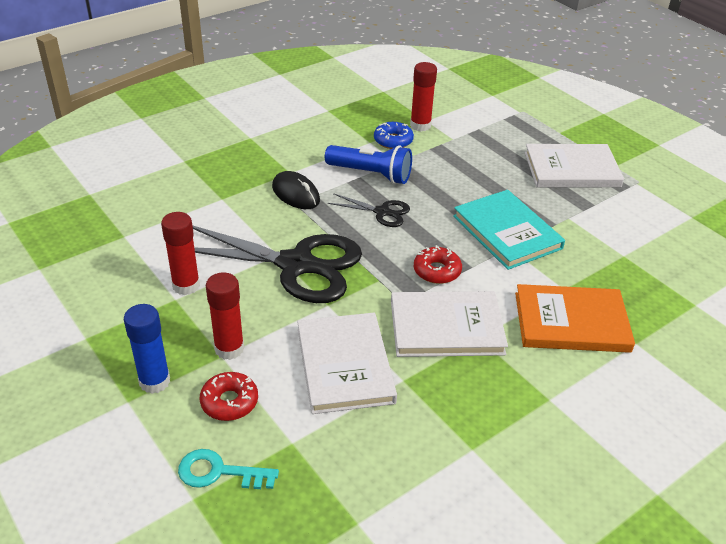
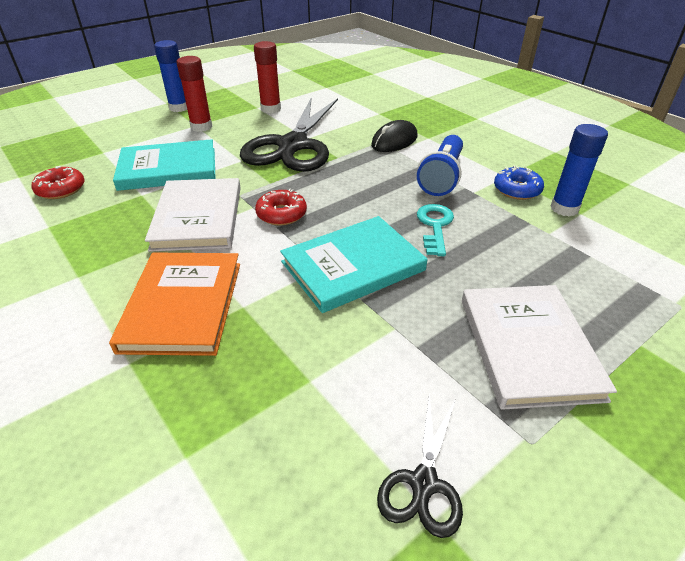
camera: 90 degrees right, 0 degrees up
turquoise key [178,449,279,489] -> turquoise key moved to [417,204,454,256]
red donut [200,372,258,421] -> red donut moved to [31,166,84,199]
white book [297,313,397,414] -> turquoise book [113,139,216,191]
black scissors [328,193,410,227] -> black scissors moved to [377,393,463,538]
red glue stick [410,62,437,131] -> blue glue stick [551,124,608,217]

